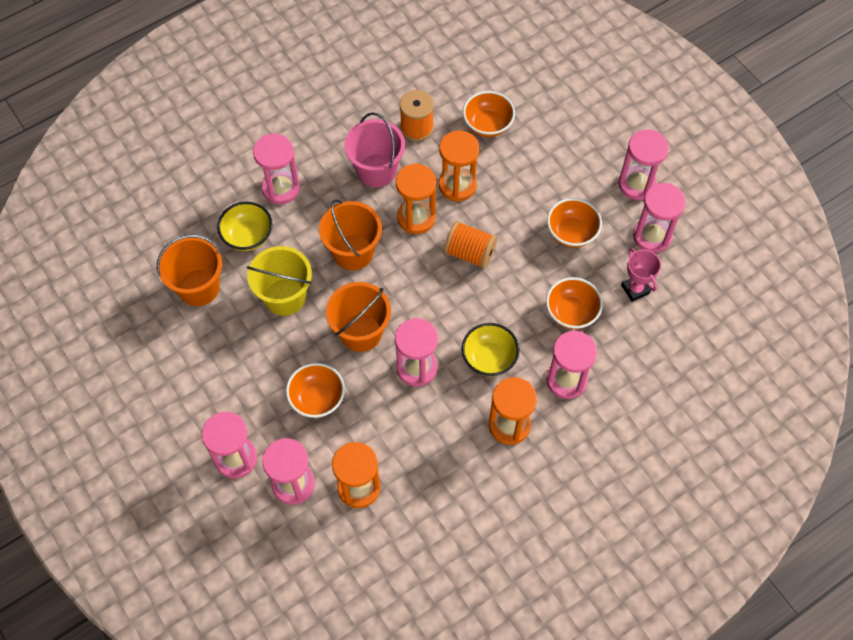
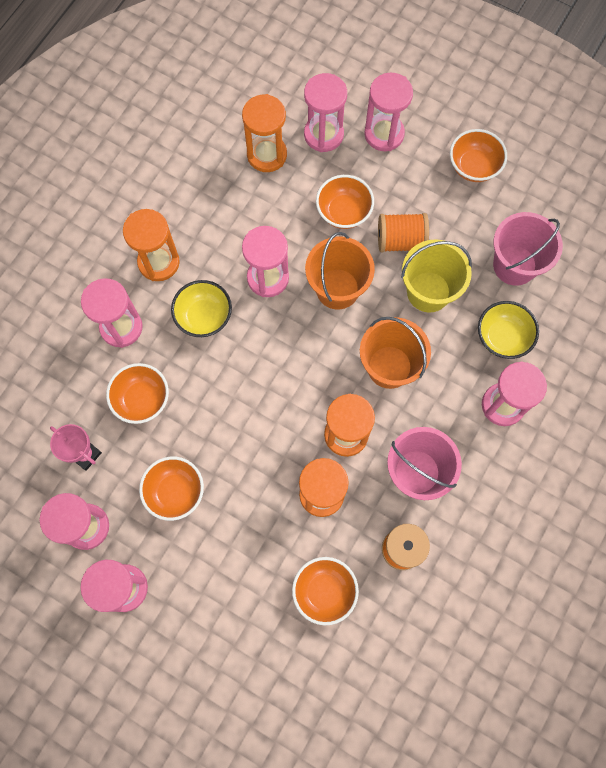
camera: 155 degrees right, 10 degrees up
orange bucket [157,235,222,306] -> pink bucket [493,212,563,286]
orange spool [444,221,497,269] -> orange spool moved to [378,213,429,252]
none -> orange bowl [450,129,507,182]

